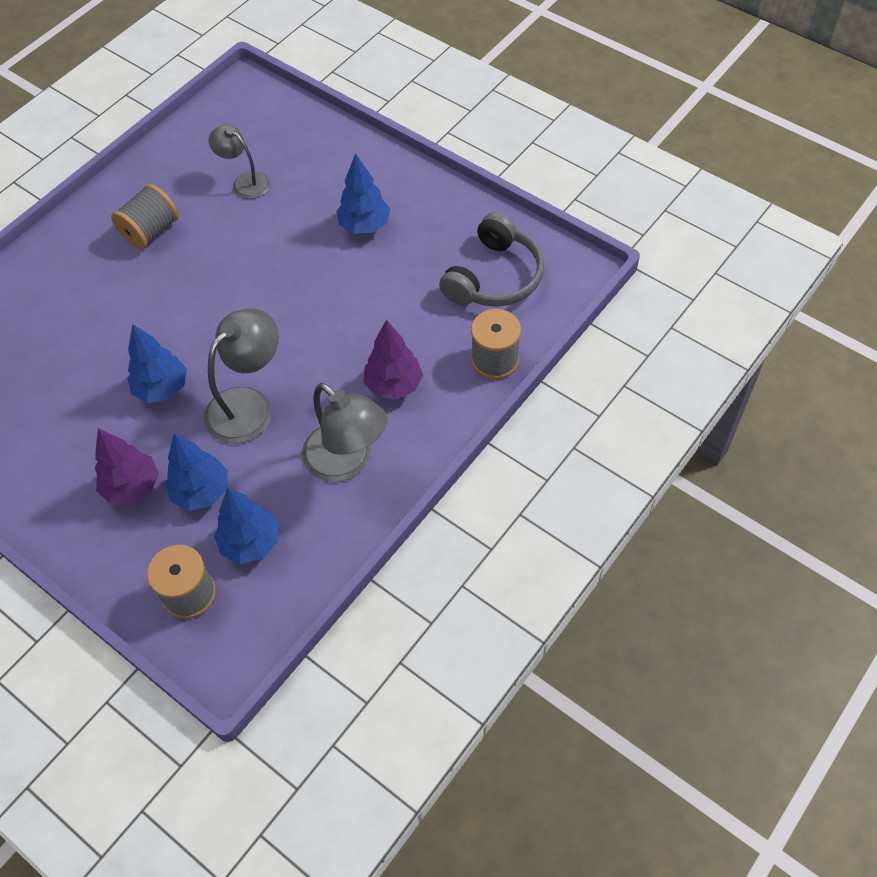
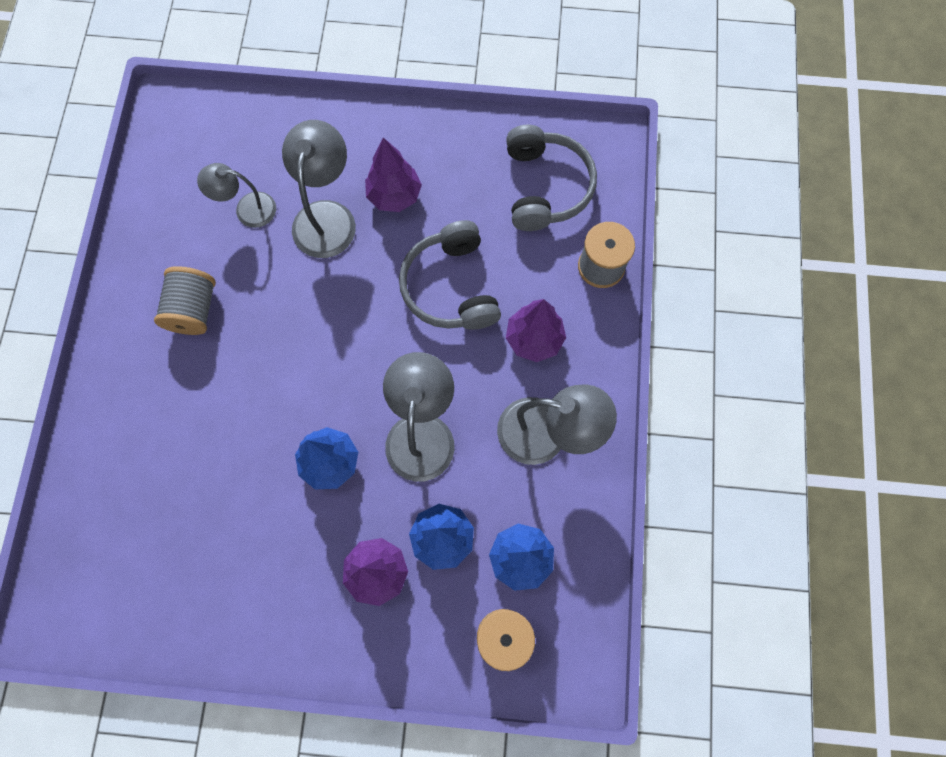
camera: 35 degrees left, 15 degrees up
blue tree [336,153,390,234] -> purple tree [365,137,422,212]
none -> grey lamp [282,120,356,258]
none -> grey headphones [399,220,501,330]

